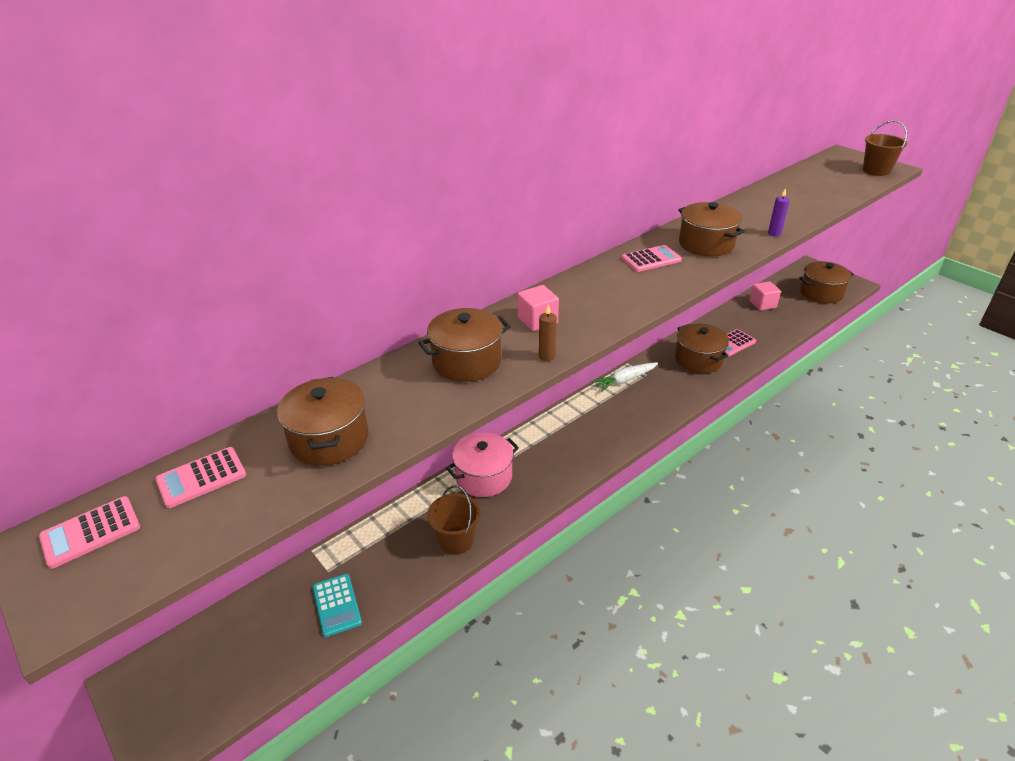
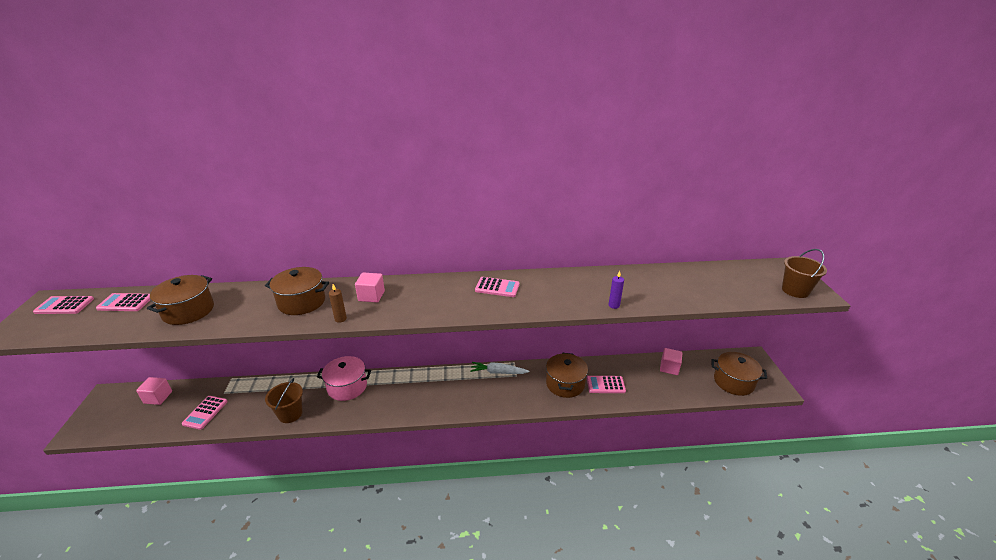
camera: 35 degrees right, 5 degrees down
turquoise calculator [312,574,362,637] -> pink calculator [181,396,228,430]
brown pot [679,202,745,257] -> none
none -> pink cube [136,377,172,405]

